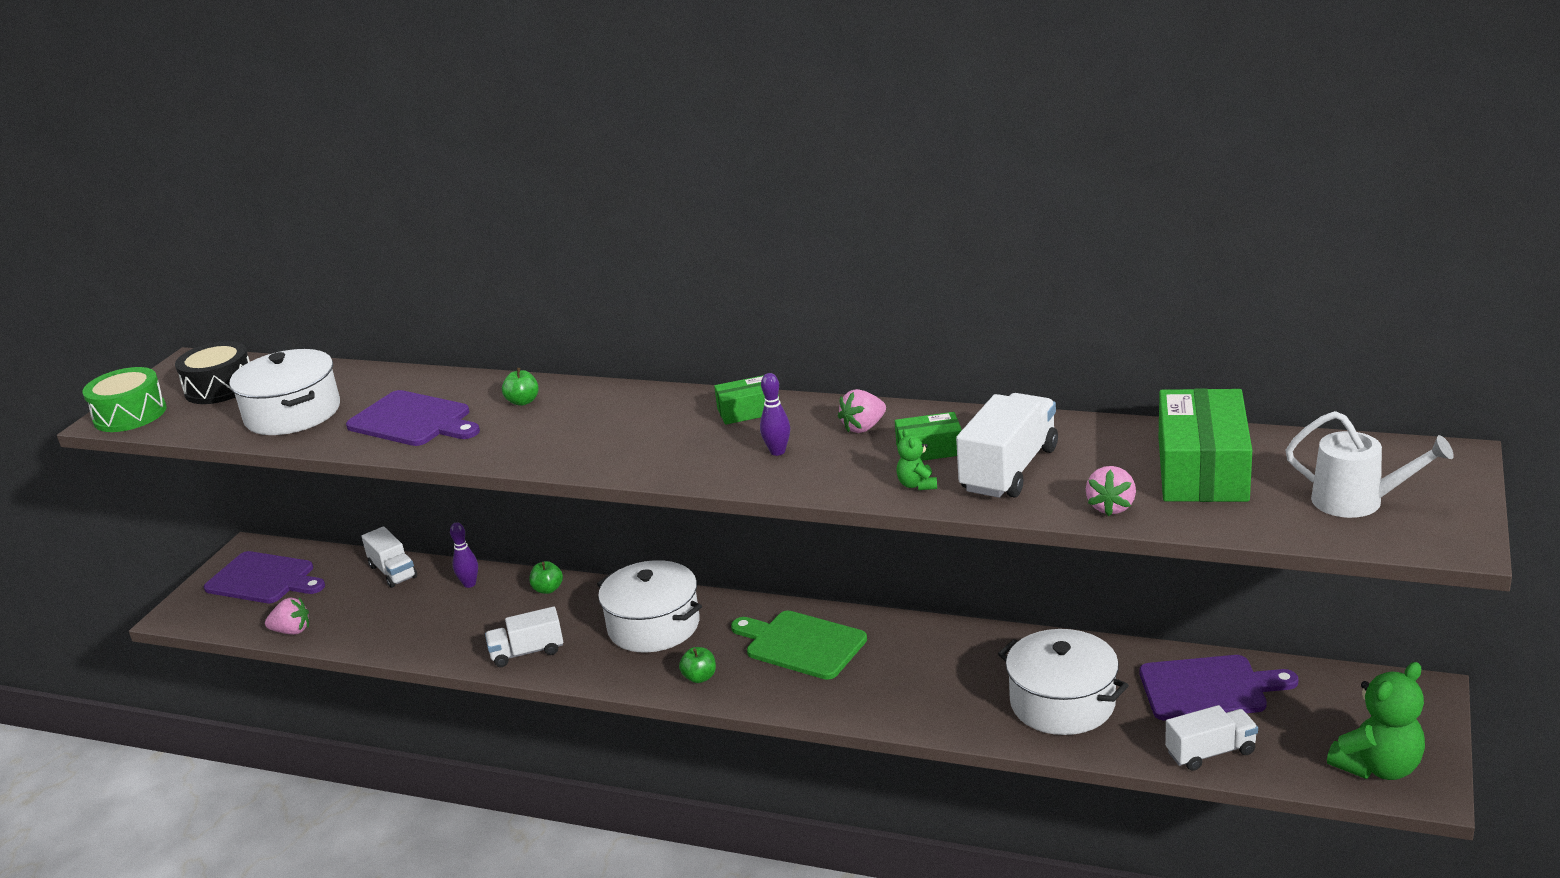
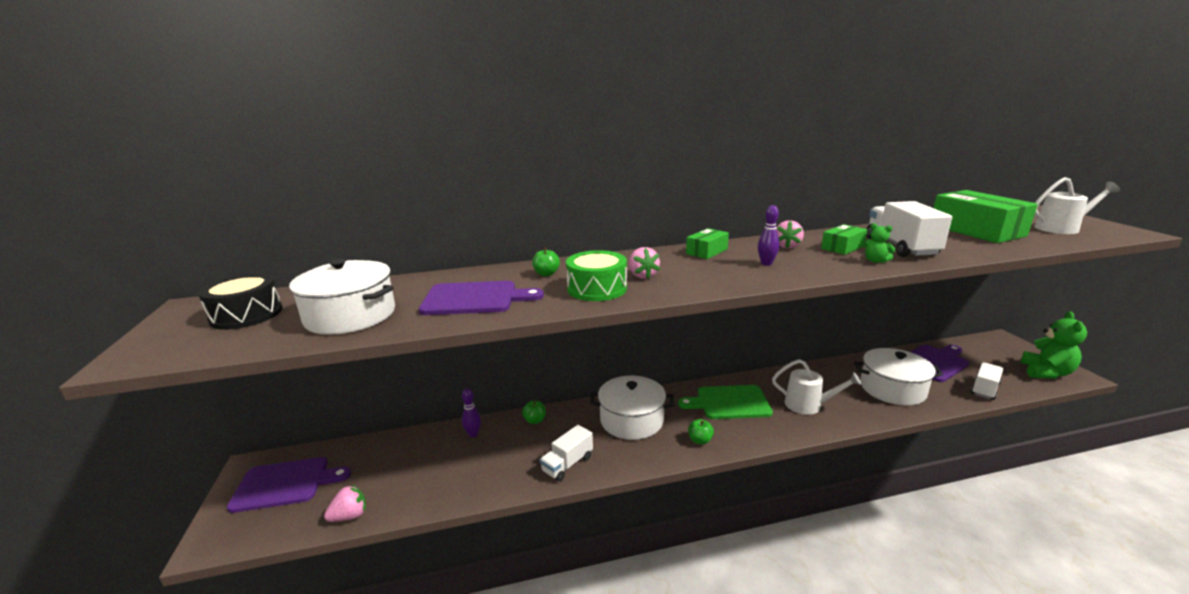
camera: 35 degrees left, 5 degrees down
green drum [82,367,166,432] -> green drum moved to [566,250,627,301]
white truck [361,526,417,588] -> none
pink strawberry [1086,466,1136,516] -> pink strawberry moved to [629,247,660,279]
none -> white watering can [772,359,862,415]

